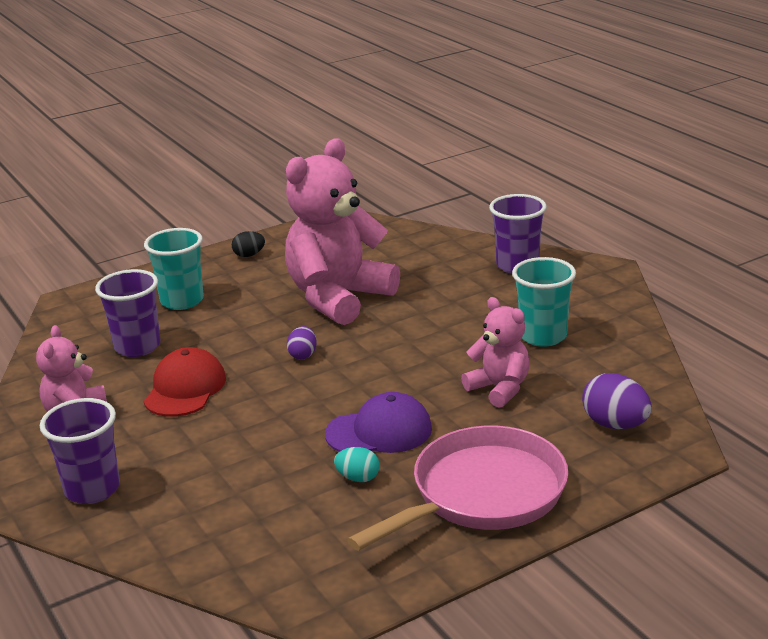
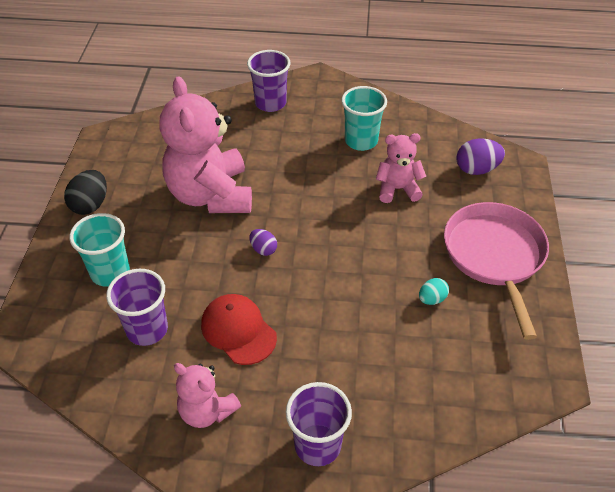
camera: 55 degrees left, 20 degrees up
black egg [232,231,265,257] -> black egg [64,170,107,215], size x1.65
purple cap [325,392,432,453] -> none

